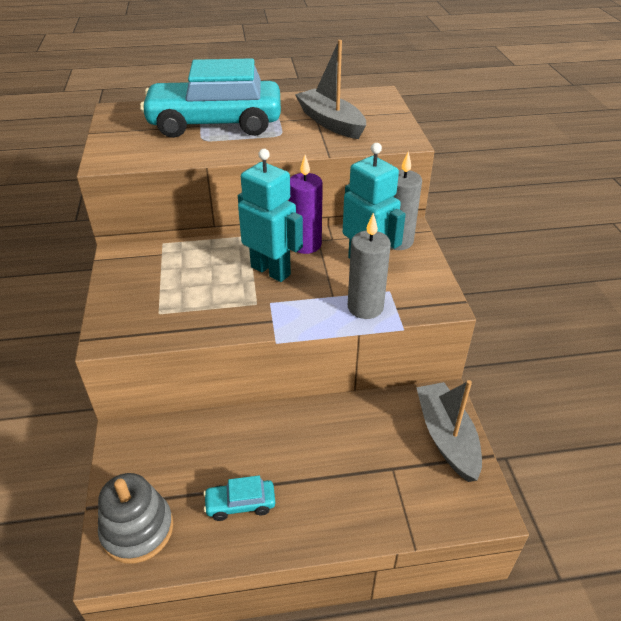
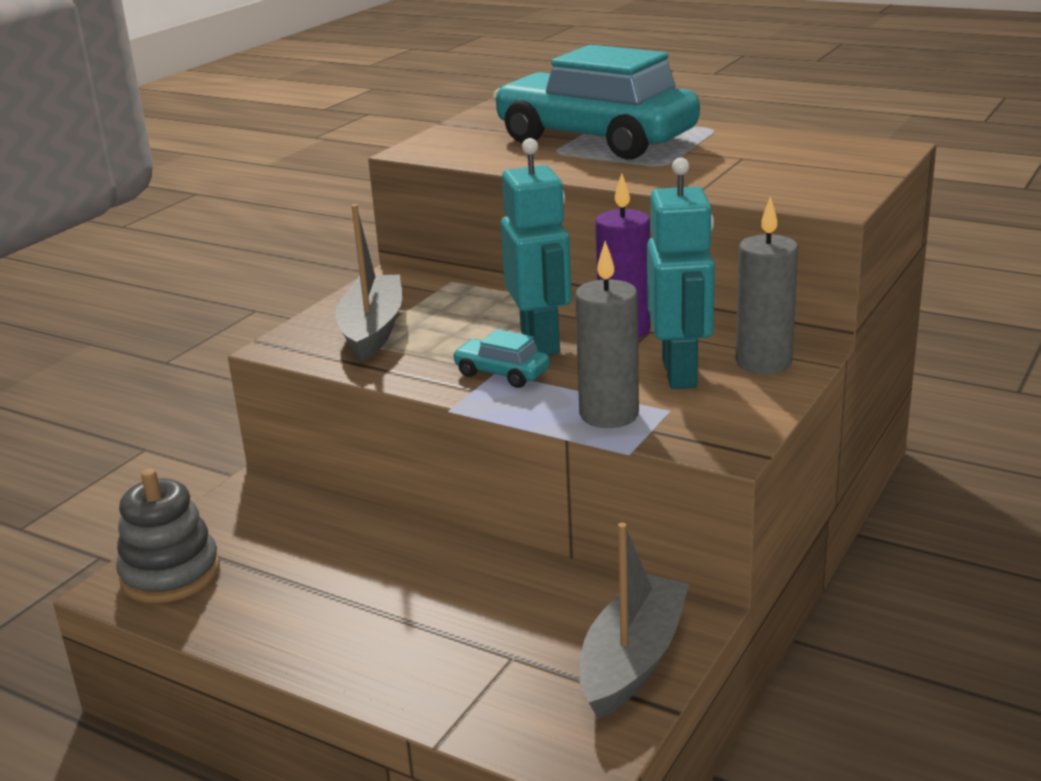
camera: 40 degrees right, 15 degrees down
turquoise car [203,476,275,521] -> turquoise car moved to [452,329,550,388]
grey boat [295,40,366,139] -> grey boat moved to [335,204,402,362]

